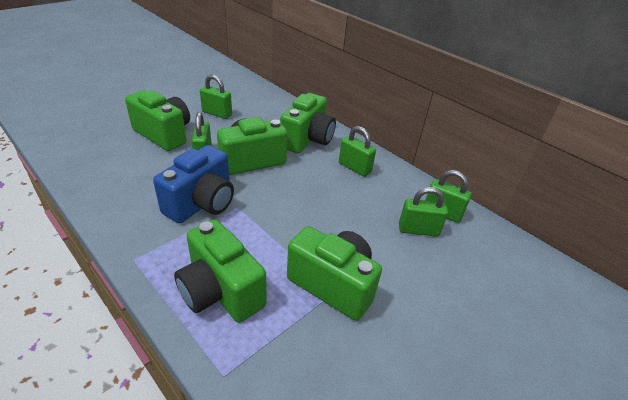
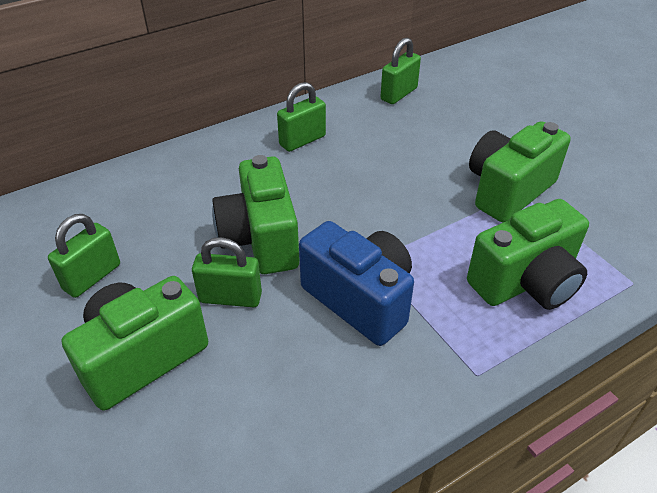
camera: 75 degrees left, 5 degrees up
green camera [280,93,336,154] -> none
green padlock [399,187,448,237] -> none

